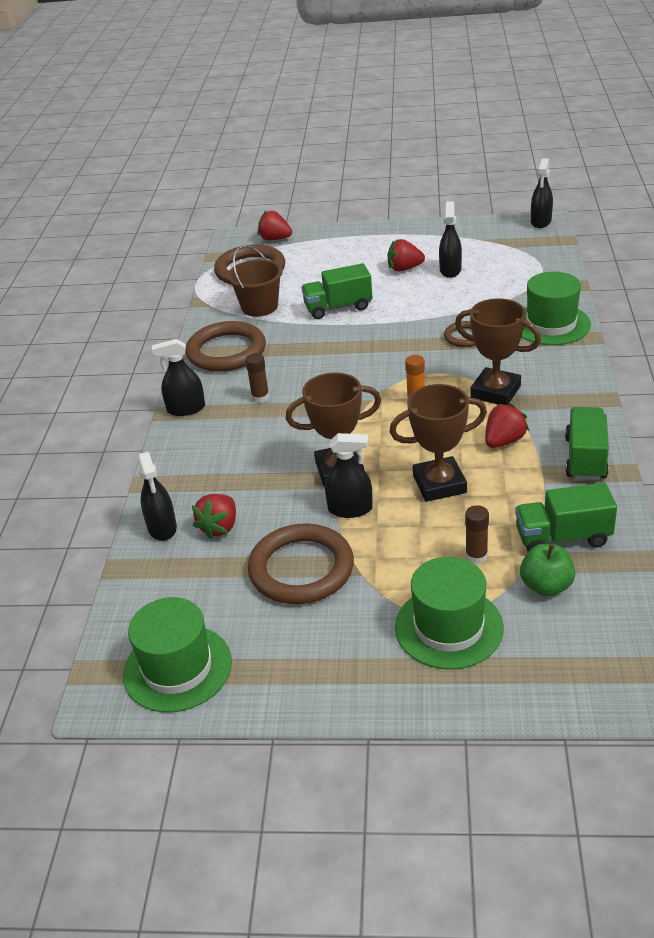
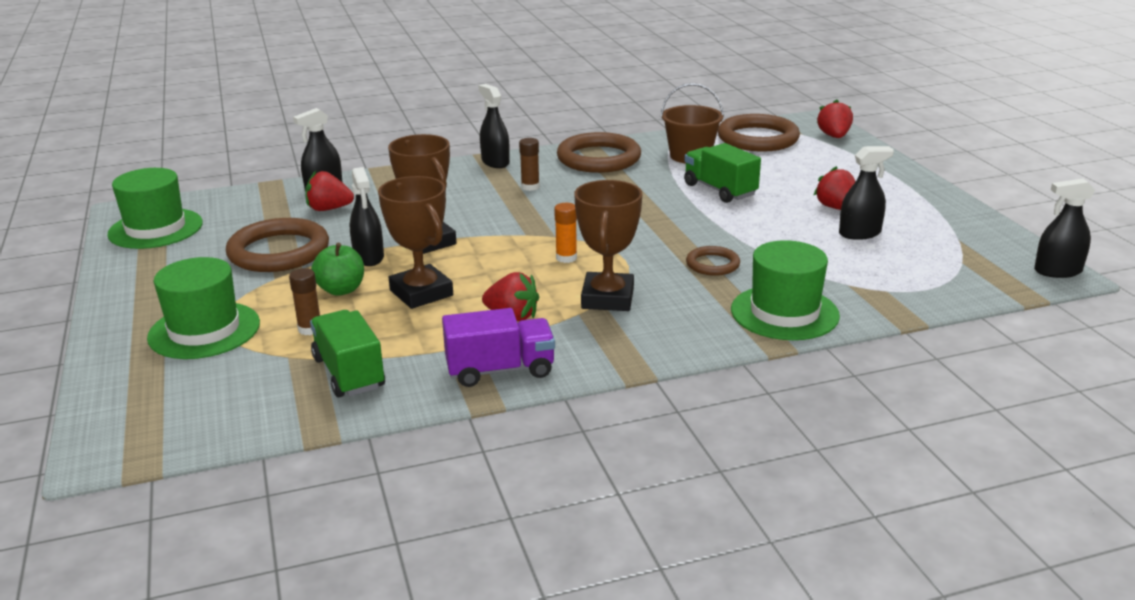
camera: 65 degrees right, 10 degrees down
green apple [520,544,576,596] -> green apple moved to [311,243,364,296]
green truck [565,407,609,480] -> purple truck [442,308,555,387]

